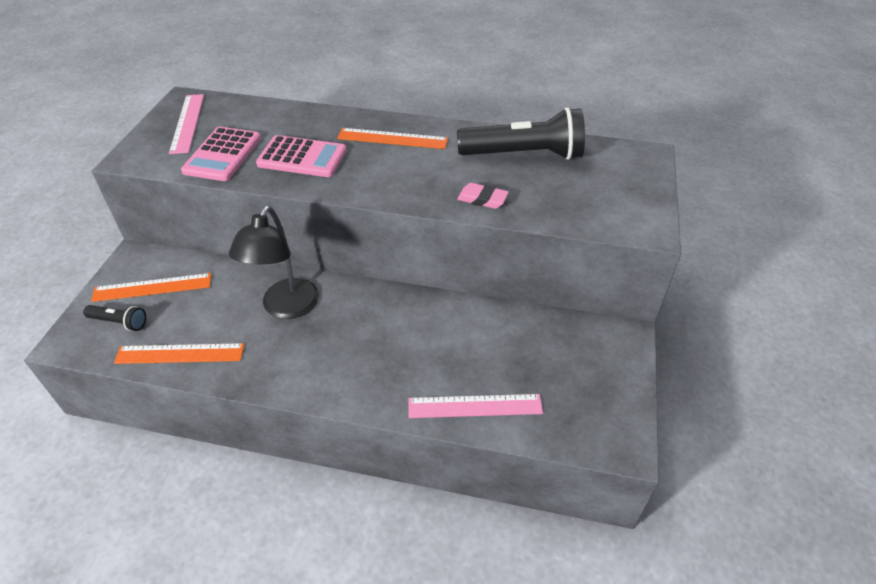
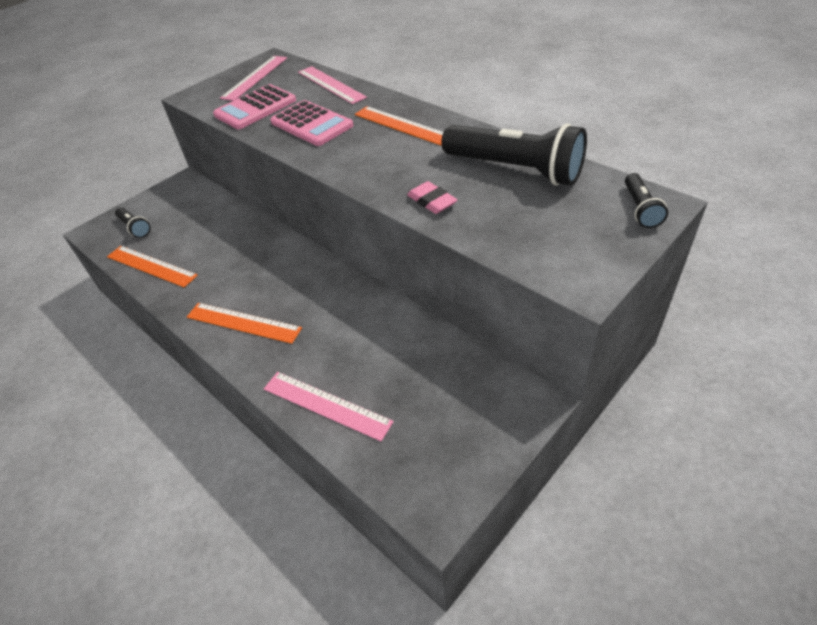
camera: 35 degrees right, 0 degrees up
orange ruler [91,273,211,302] -> orange ruler moved to [187,303,302,344]
black lamp [229,206,319,319] -> none
none -> pink ruler [298,66,367,104]
none -> black flashlight [625,173,668,228]

